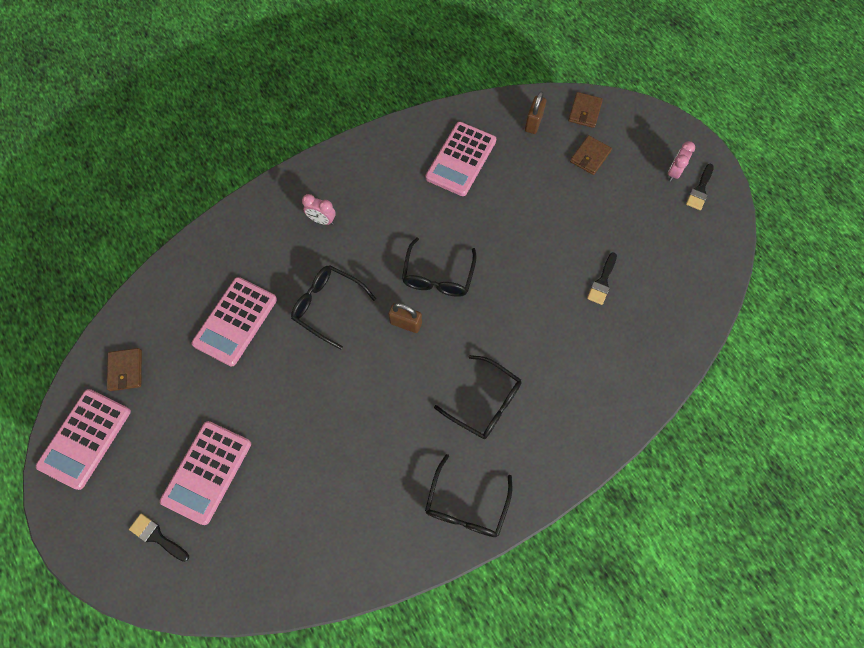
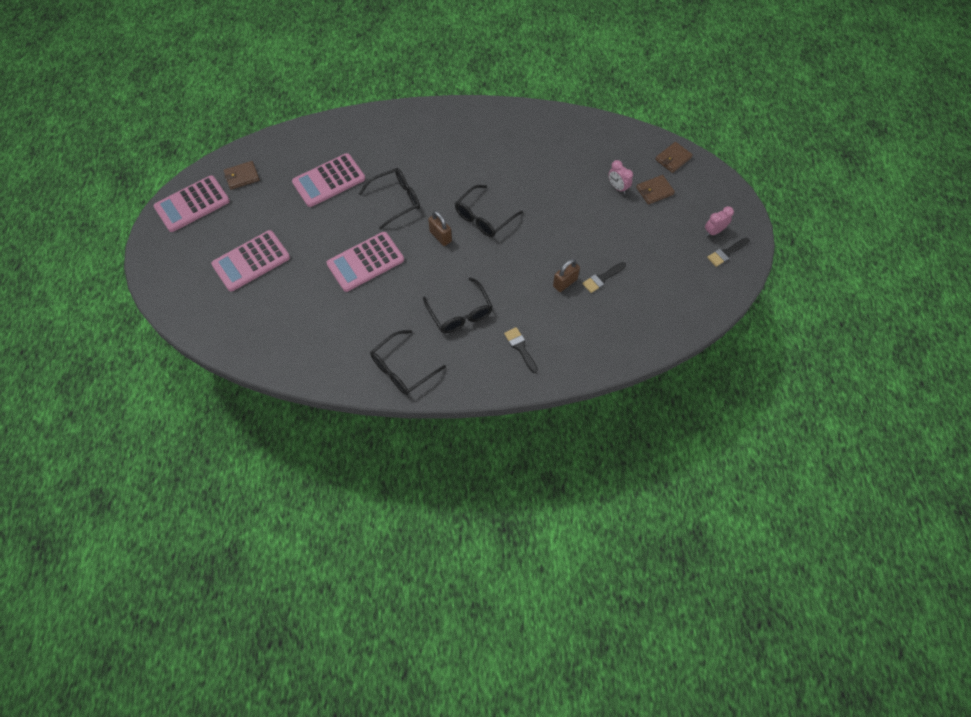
camera: 30 degrees right, 5 degrees down
brown wallet [107,348,142,391] -> brown wallet turned 45 degrees clockwise [224,161,260,190]
black brush [129,513,189,562] -> black brush moved to [504,327,538,373]
black glasses [291,265,376,350] -> black glasses turned 90 degrees clockwise [359,168,420,230]
pink clock [302,194,336,225] -> pink clock moved to [609,160,633,194]
pink calculator [426,122,496,196] -> pink calculator moved to [326,232,404,292]
brown padlock [525,91,546,134] -> brown padlock moved to [553,259,580,292]

